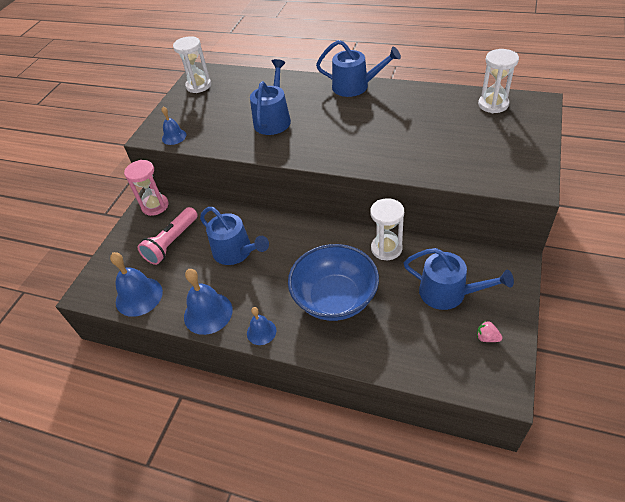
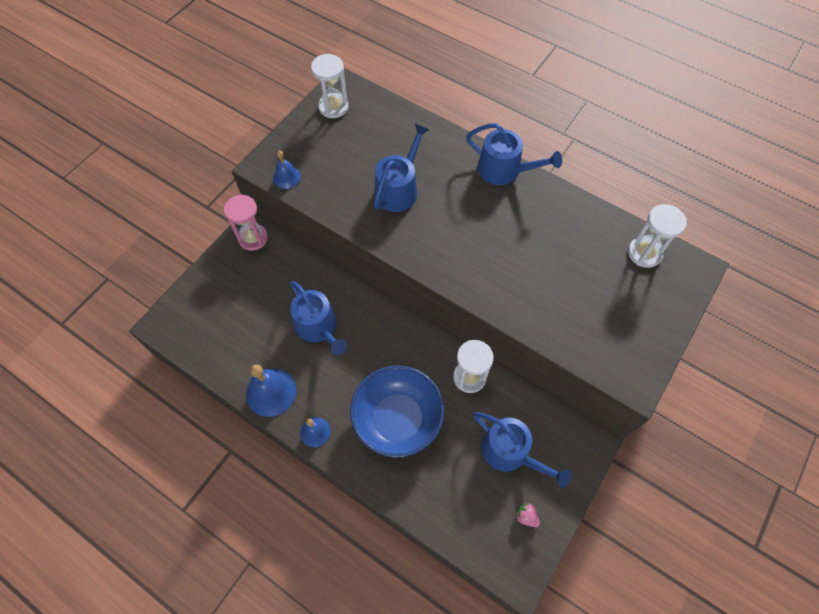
camera: 10 degrees right, 15 degrees up
blue bell [110,252,163,317] -> none
pink flashlight [138,207,198,265] -> none

